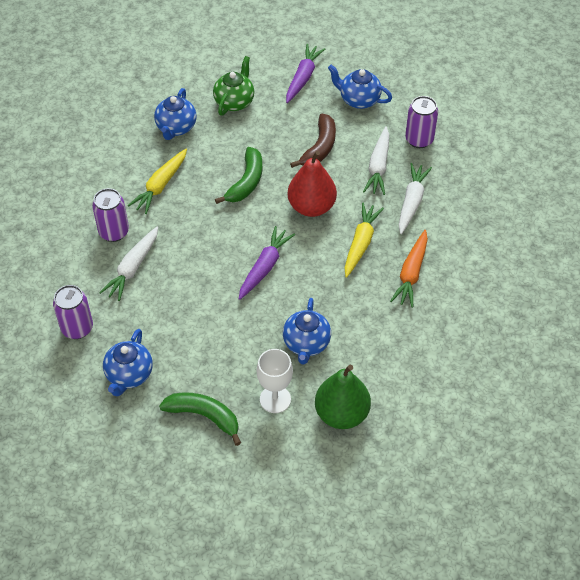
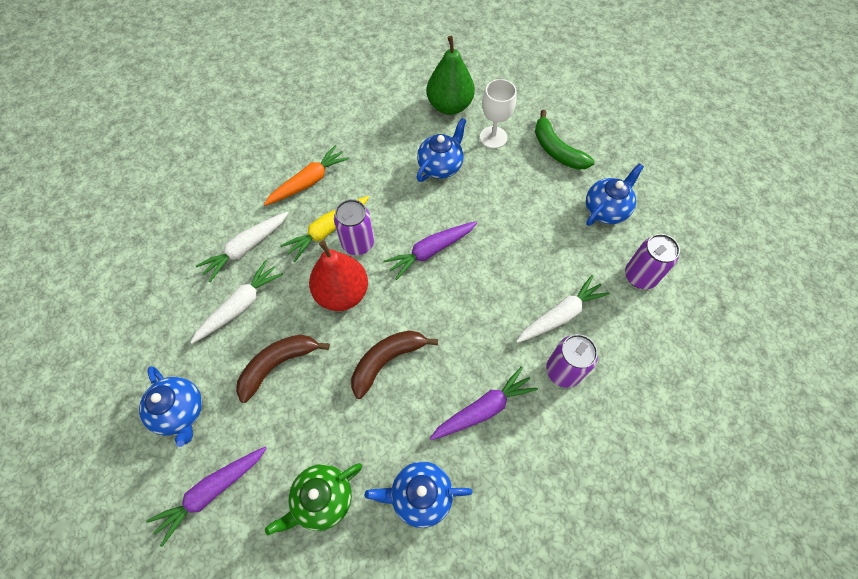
camera: 150 degrees left, 10 degrees up
yellow carrot [128,149,187,214] -> purple carrot [430,366,538,440]
blue teapot [154,88,197,140] -> blue teapot turned 135 degrees counterclockwise [365,461,473,528]
green banana [215,147,262,204] -> brown banana [351,330,438,399]
purple can [405,96,438,148] -> purple can moved to [334,199,374,255]

